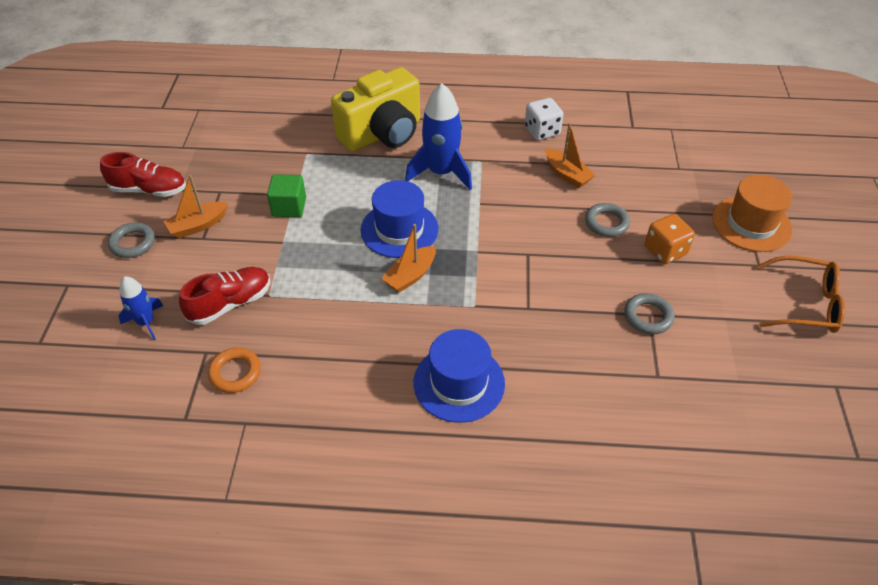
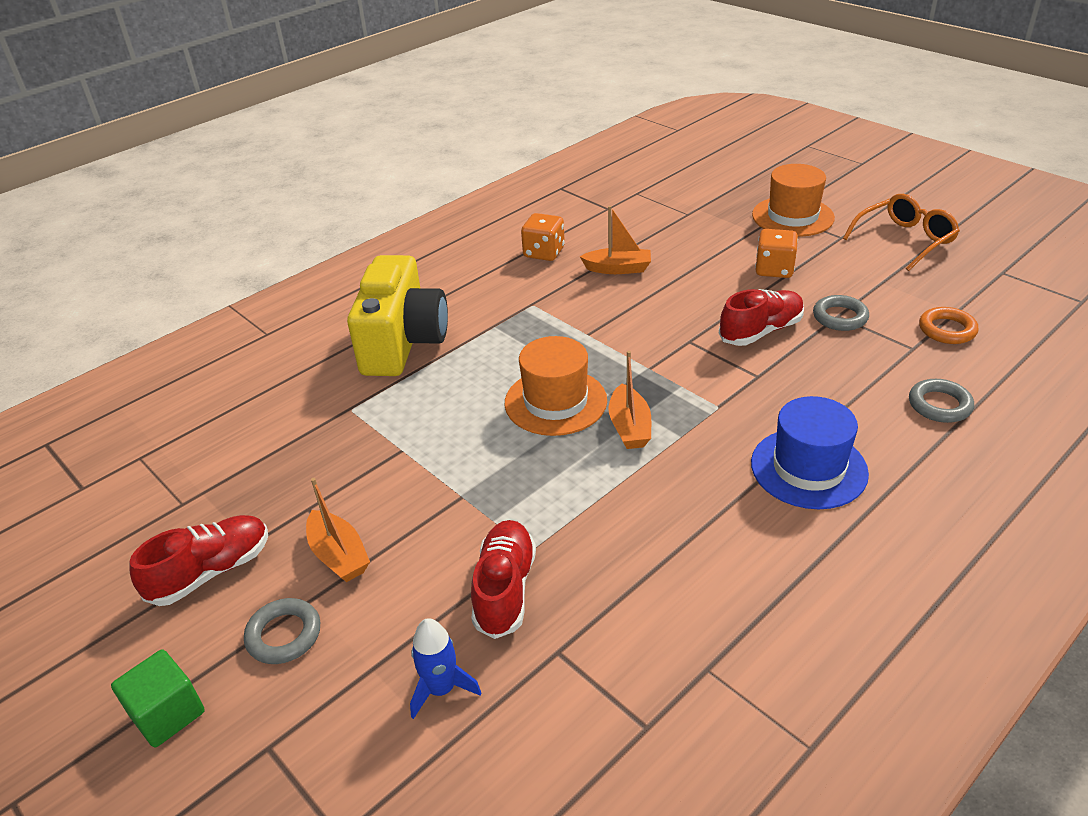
camera: 45 degrees left, 10 degrees down
orange boat [164,175,228,238] -> orange boat turned 45 degrees counterclockwise [306,478,370,582]
orange ring [208,348,261,393] -> orange ring moved to [919,307,978,344]
green cube [267,174,306,217] -> green cube moved to [111,650,205,747]
blue hat [361,180,439,258] -> orange hat [505,336,607,436]
blue rocket [405,83,472,190] -> none
white dice [525,98,563,140] -> orange dice [521,213,565,261]
grey ring [585,203,630,237] -> grey ring moved to [909,379,974,423]
none -> red shoe [719,289,804,346]

